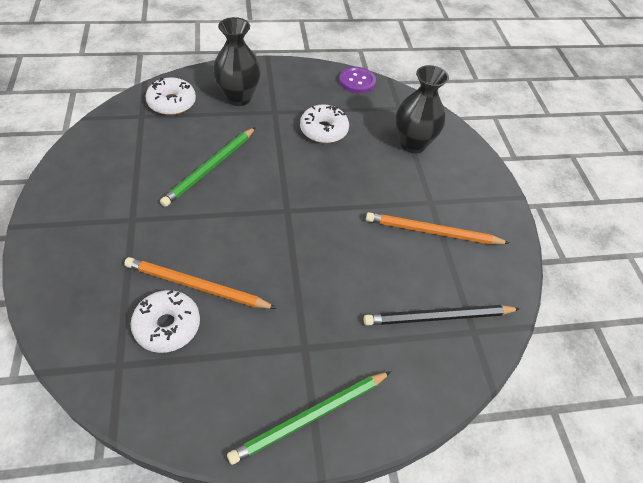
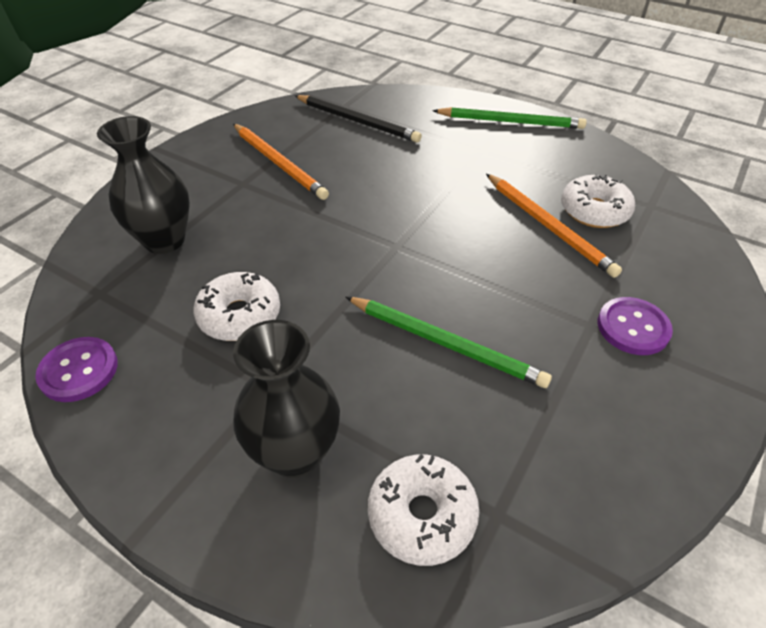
camera: 135 degrees left, 5 degrees down
green pencil [160,127,256,207] -> green pencil turned 45 degrees clockwise [346,297,552,388]
none -> purple button [598,297,673,355]

